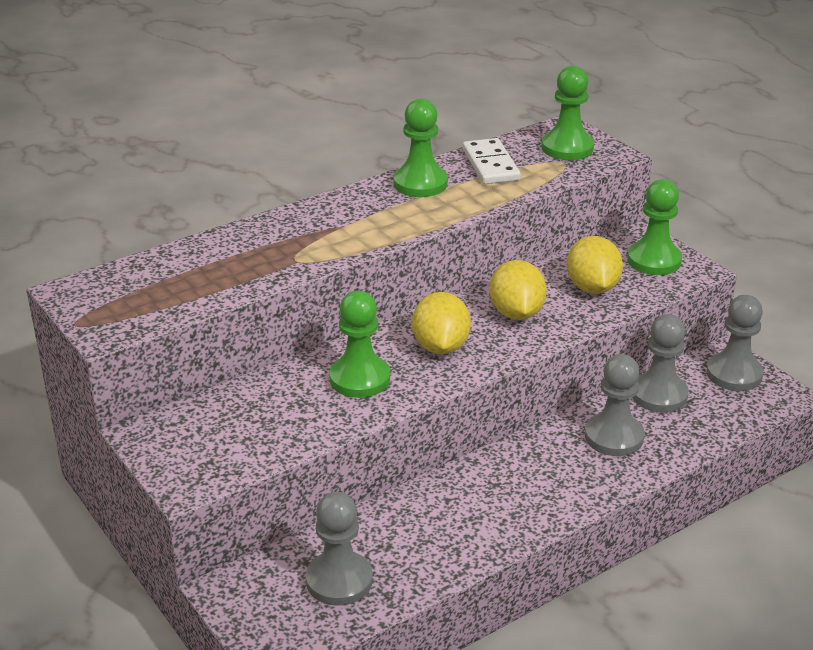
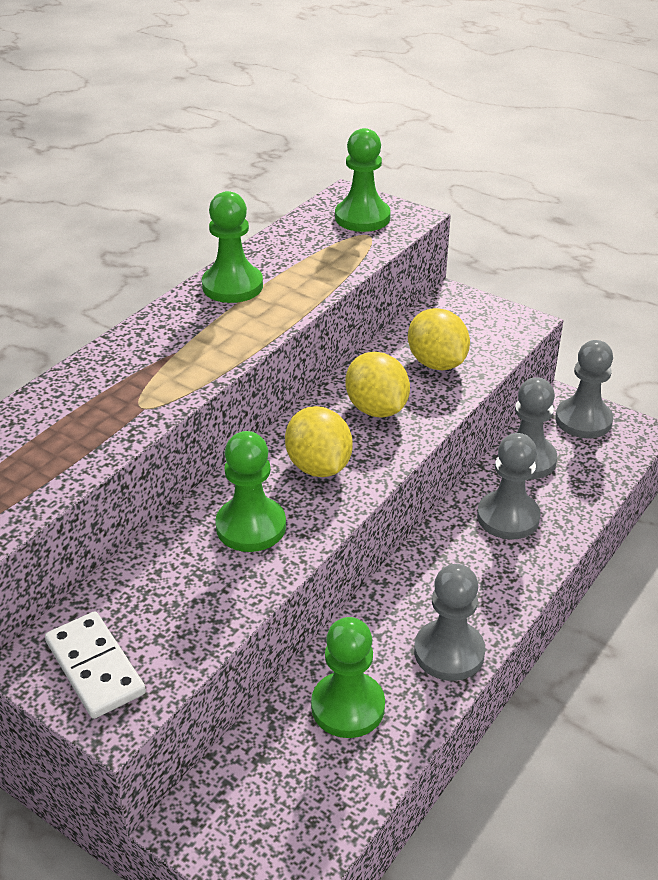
camera: 20 degrees left, 5 degrees up
grey pawn [306,492,373,606] -> grey pawn moved to [414,564,485,681]
white domino [463,138,521,184] -> white domino moved to [45,611,146,719]
green pawn [627,179,682,275] -> green pawn moved to [311,617,385,738]

